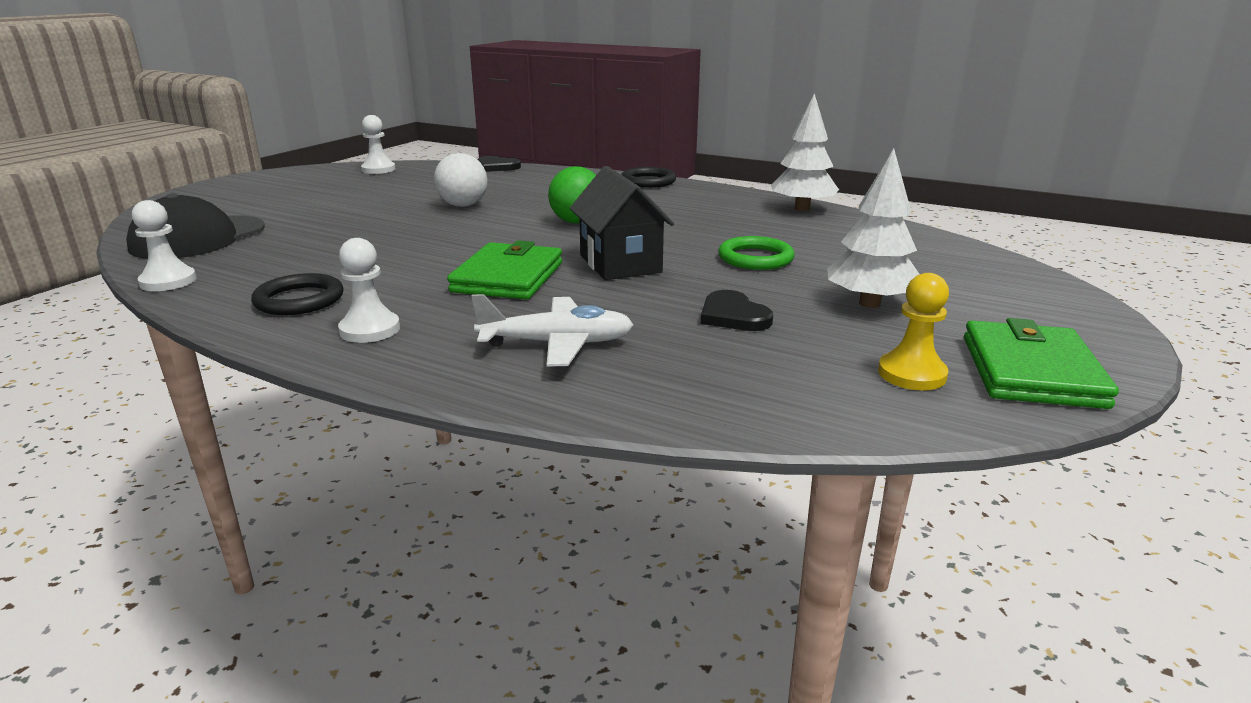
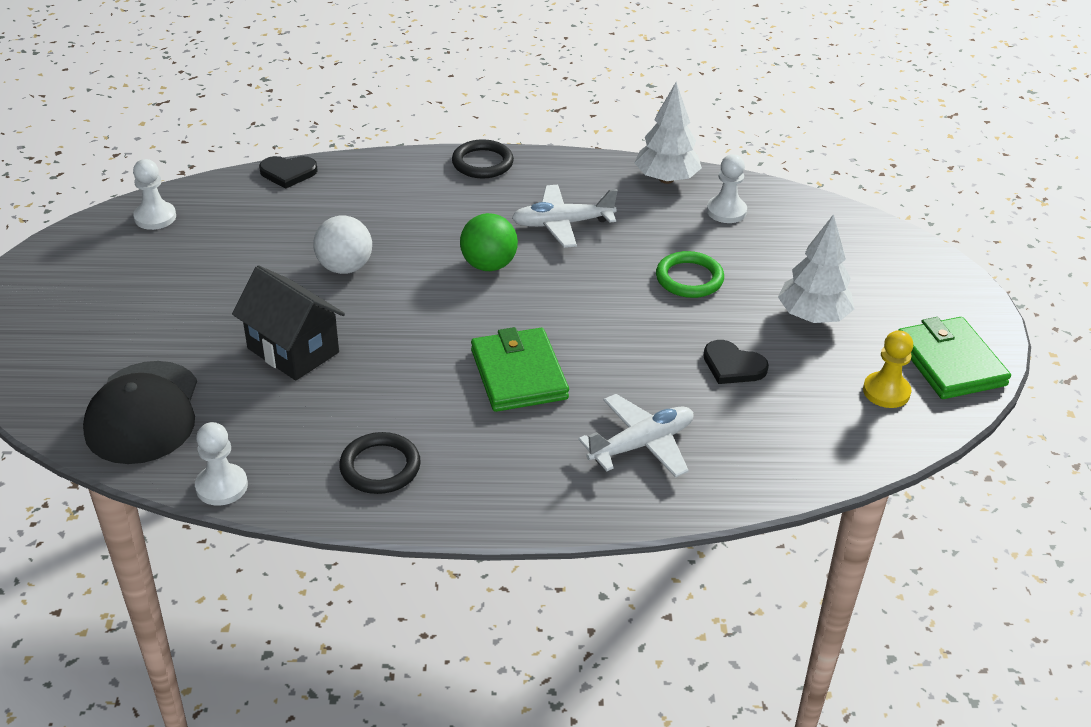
camera: 30 degrees left, 15 degrees up
white pawn [338,238,400,343] -> white pawn moved to [707,154,747,223]
black house [570,166,674,280] -> black house moved to [232,265,345,381]
none -> white plane [512,185,618,248]

